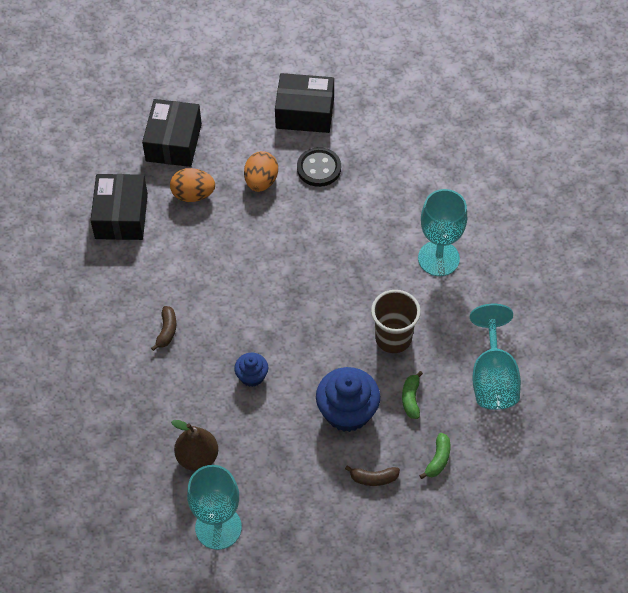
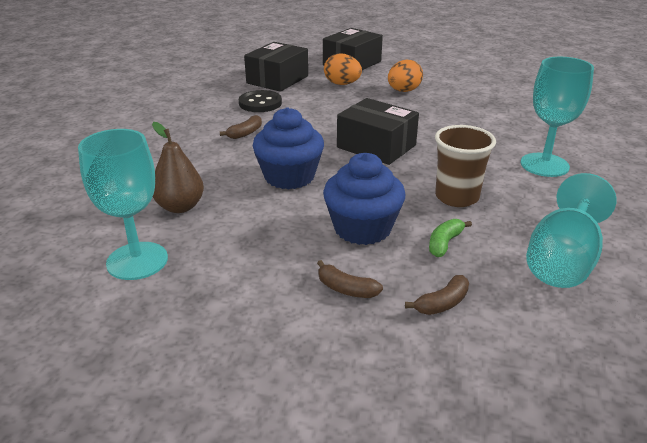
camera: 30 degrees right, 25 degrees down
blue cupcake [234,353,268,387] -> blue cupcake [253,107,324,190], size x1.85
black box [275,73,334,133] -> black box moved to [337,98,419,165]
black button [297,147,341,187] -> black button moved to [239,90,282,112]
green banana [420,433,450,479] -> brown banana [405,275,469,315]

